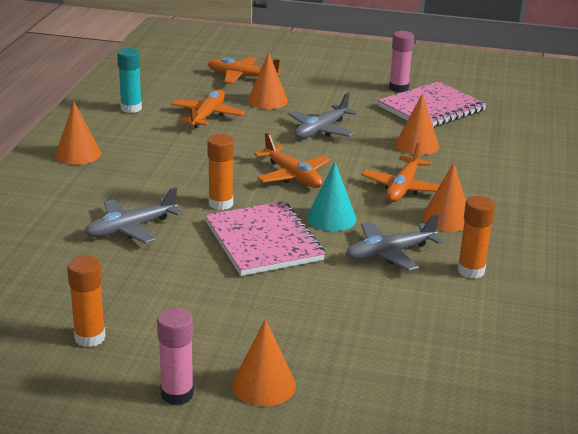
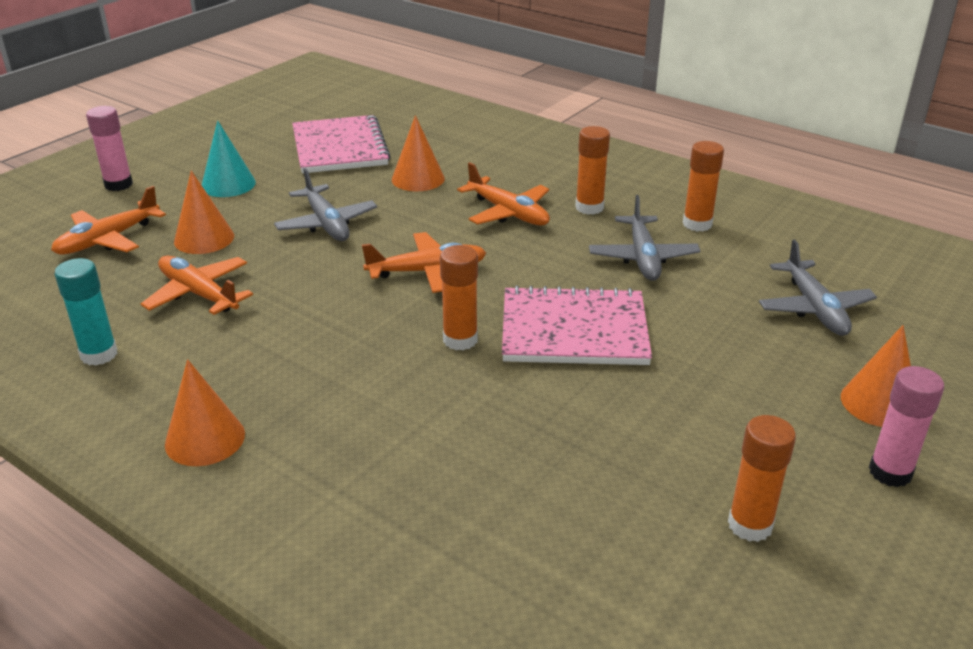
camera: 65 degrees left, 5 degrees up
grey plane [84,187,183,244] -> grey plane moved to [759,240,877,336]
turquoise cone [307,162,357,231] -> turquoise cone moved to [202,120,256,197]
pink glue stick [389,31,414,92] -> pink glue stick moved to [86,106,133,191]
orange cone [422,162,466,232] -> orange glue stick [575,126,610,215]

